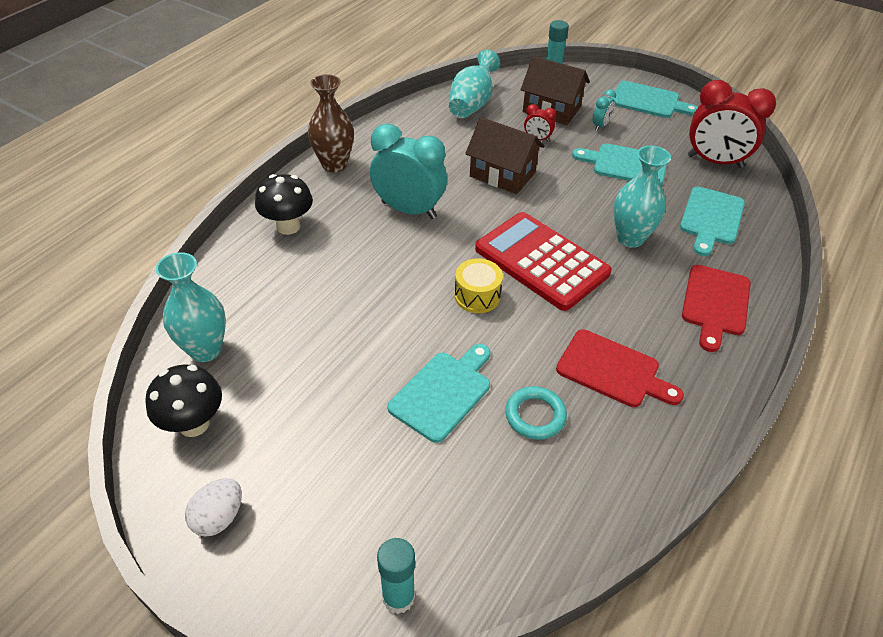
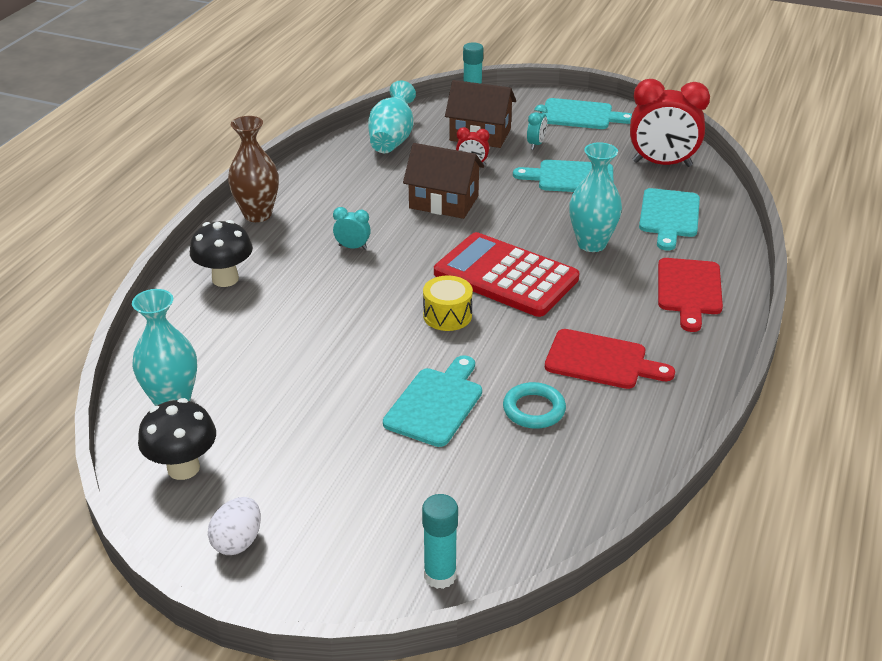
camera: 10 degrees left, 10 degrees down
turquoise clock [370,124,447,219] -> turquoise clock [333,207,371,250], size x0.45

